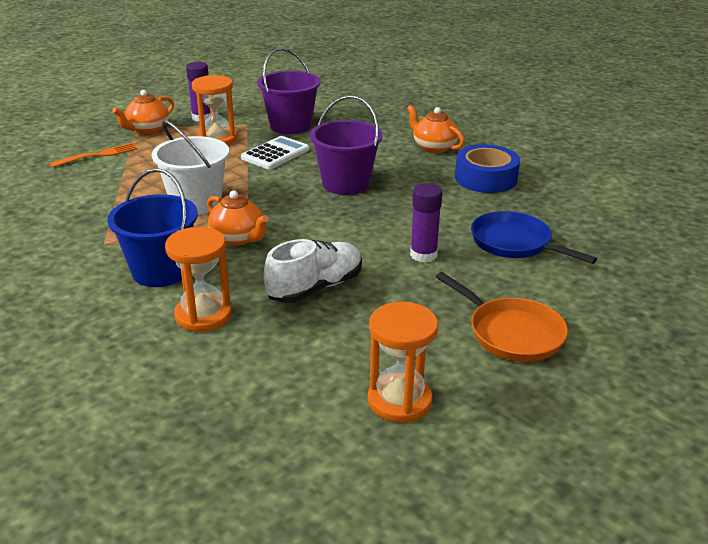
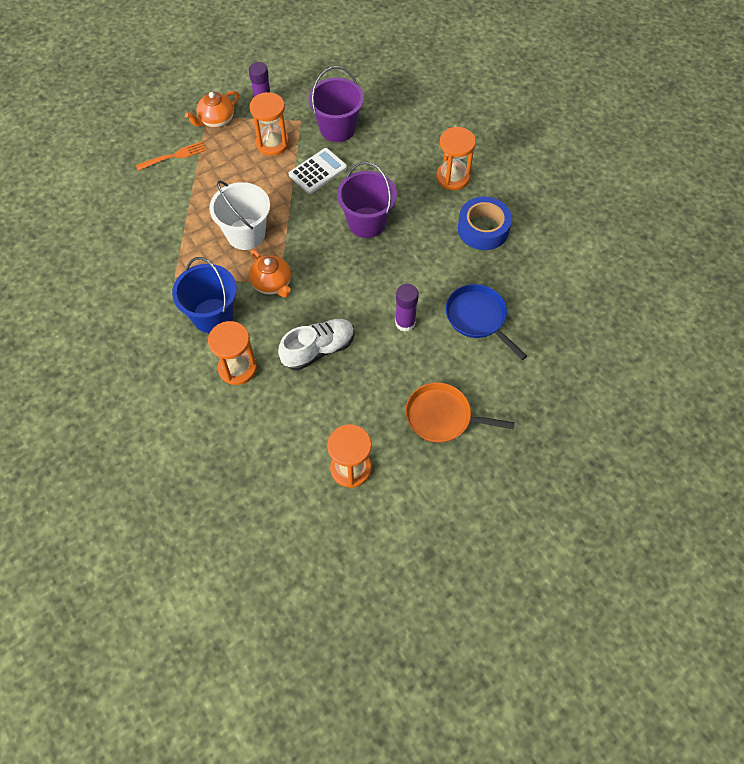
camera: 10 degrees right, 30 degrees up
orange teapot [407,105,465,153] -> orange hourglass [436,127,476,190]
orange pan [436,272,568,362] -> orange pan turned 135 degrees clockwise [406,382,515,443]

